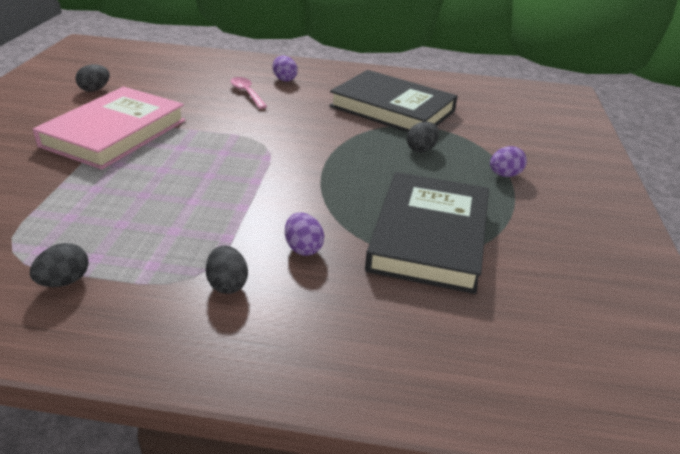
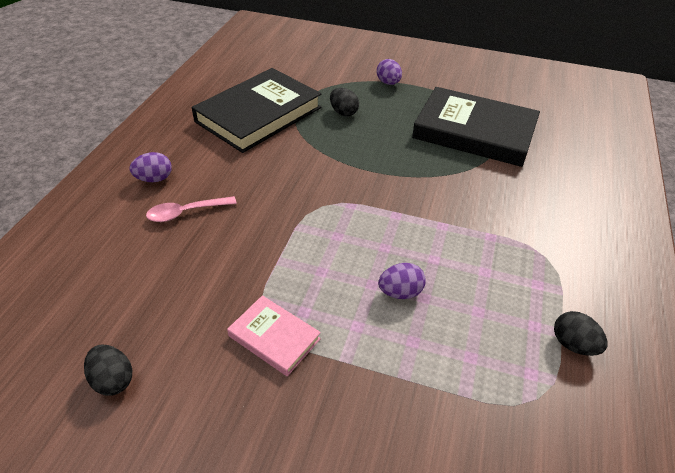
camera: 80 degrees left, 10 degrees up
pink book [33,87,186,169] -> pink book [227,296,321,376], size x0.48
black egg [206,245,248,294] -> none
purple egg [285,212,324,256] -> purple egg moved to [378,263,426,299]

